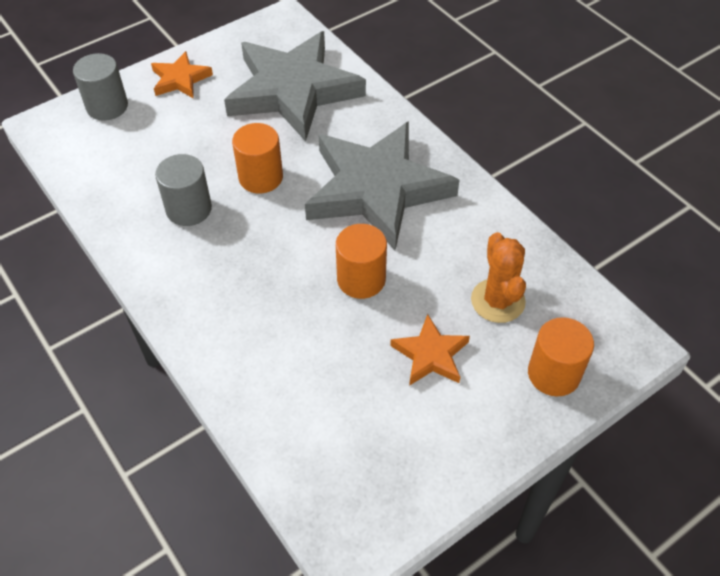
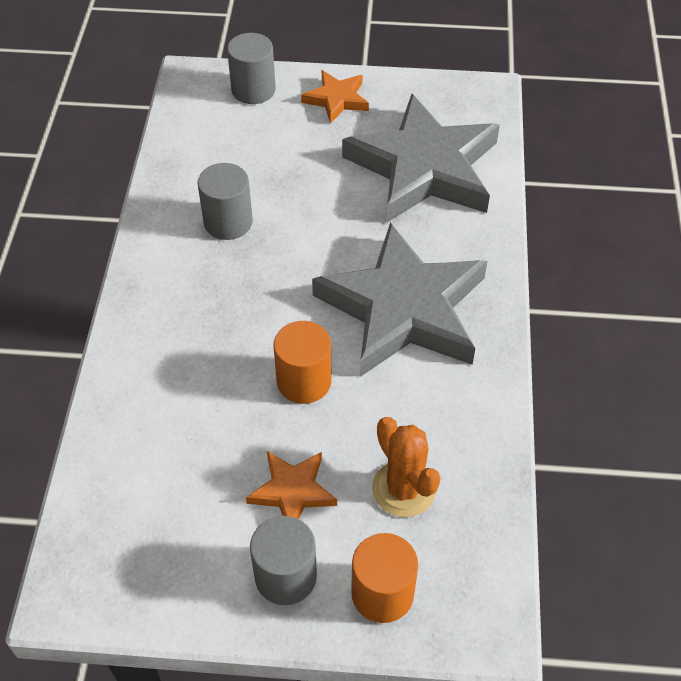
camera: 40 degrees right, 0 degrees up
orange cylinder [232,123,283,194] -> none
orange cactus [471,232,526,323] -> orange cactus turned 60 degrees counterclockwise [372,417,441,517]
none -> grey cylinder [250,516,317,605]

